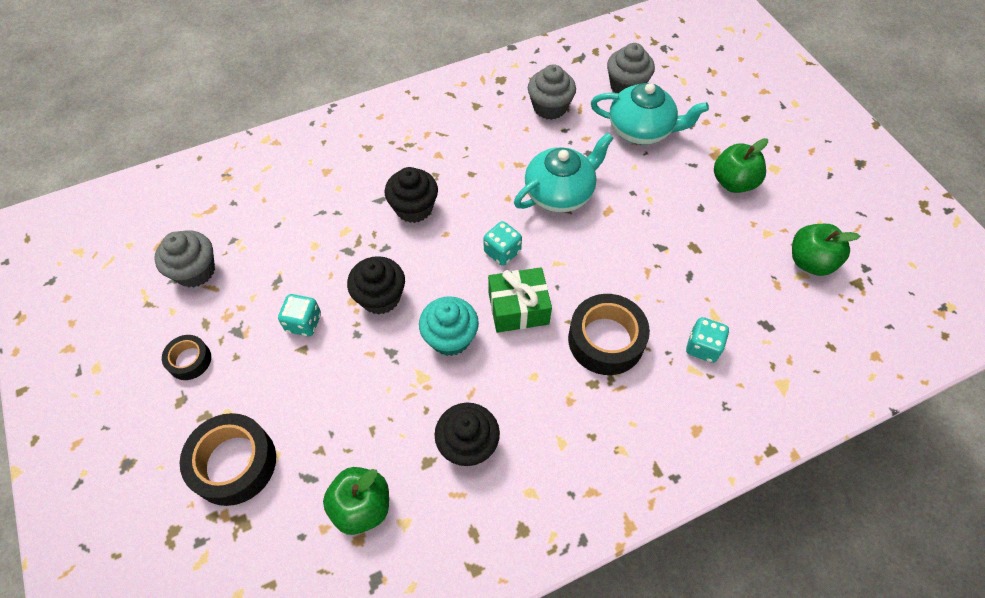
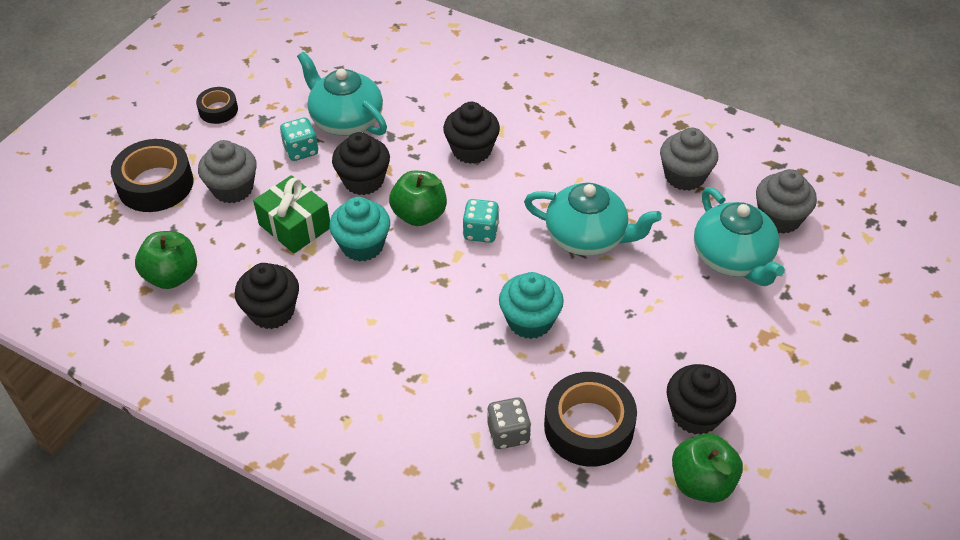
camera: 55 degrees right, 10 degrees down
grey cupcake [154,230,215,287] -> grey cupcake moved to [198,140,257,203]
green gift [488,267,552,333] -> green gift moved to [253,175,330,254]
black tape [568,294,650,375] -> black tape moved to [544,372,637,467]
turquoise dice [686,317,729,363] -> grey dice [487,398,531,449]
green apple [714,138,768,193] -> green apple moved to [389,171,447,226]
none -> turquoise teapot [297,52,387,136]
none -> turquoise cupcake [499,272,564,339]
none -> black cupcake [667,364,736,435]

